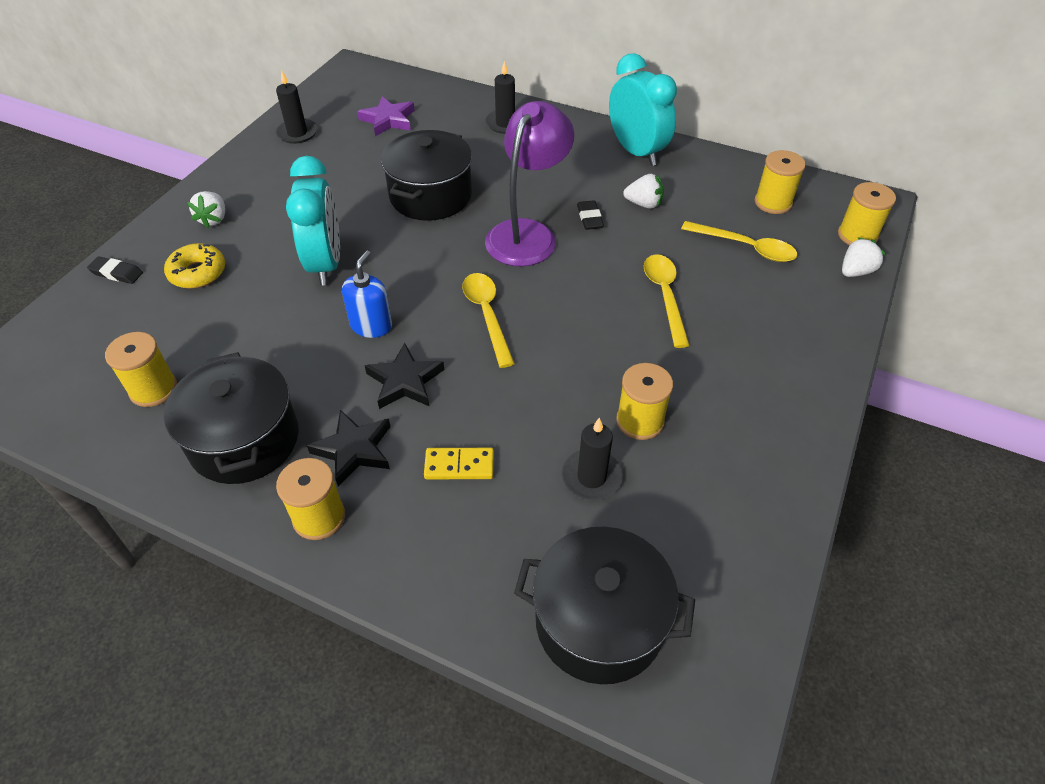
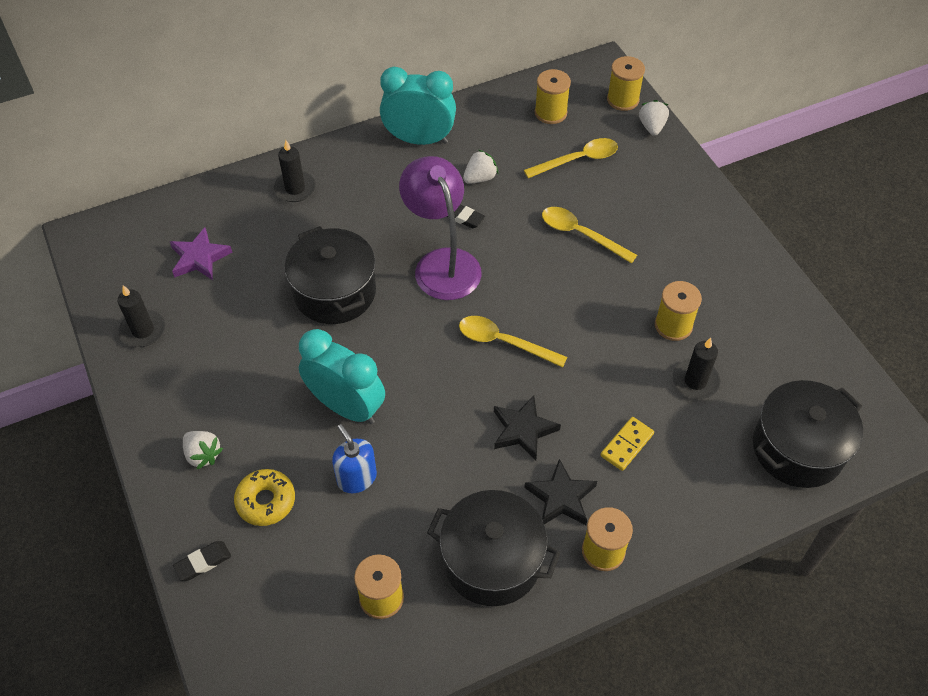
camera: 50 degrees left, 5 degrees up
blue soap dispenser [342,250,392,338] -> blue soap dispenser moved to [332,424,377,493]

